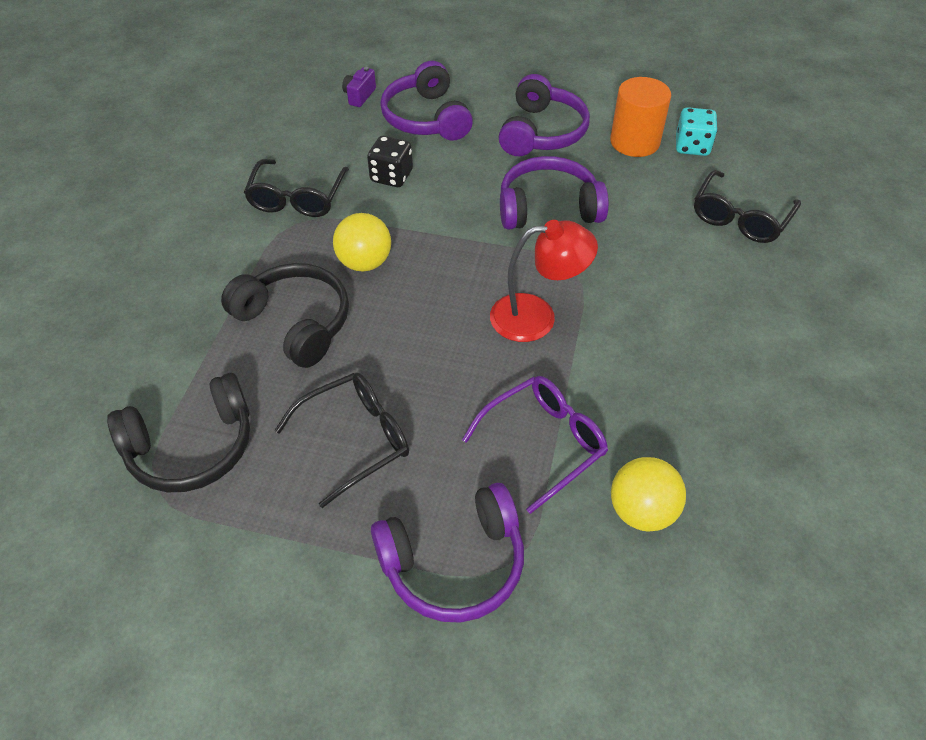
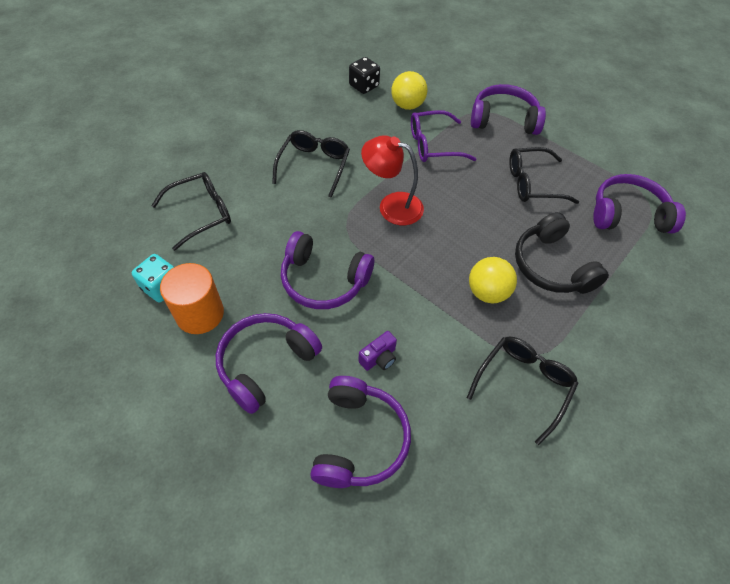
camera: 155 degrees left, 5 degrees up
black headphones [107,373,250,492] -> purple headphones [593,174,686,233]
purple camera [342,67,376,107] -> purple camera moved to [358,331,397,371]
black dice [367,136,413,187] -> black dice moved to [349,57,380,94]
none -> black glasses [272,130,350,198]

